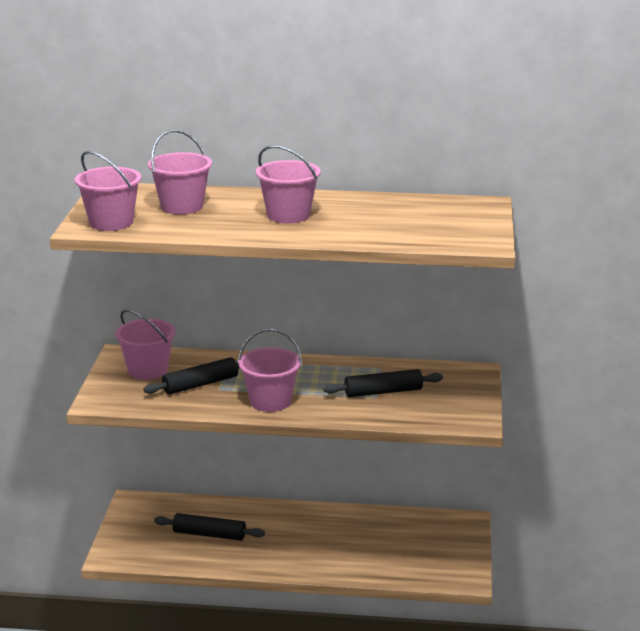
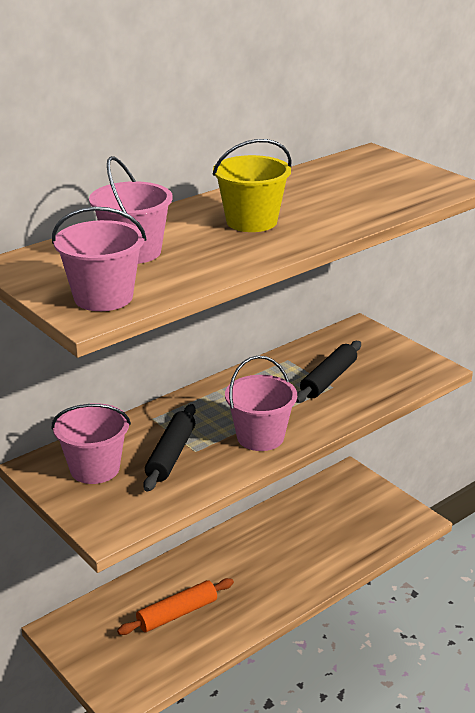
camera: 45 degrees left, 5 degrees up
black rolling pin [154,513,265,541] -> orange rolling pin [117,578,234,635]
pink bucket [256,145,321,223] -> yellow bucket [213,139,292,232]

